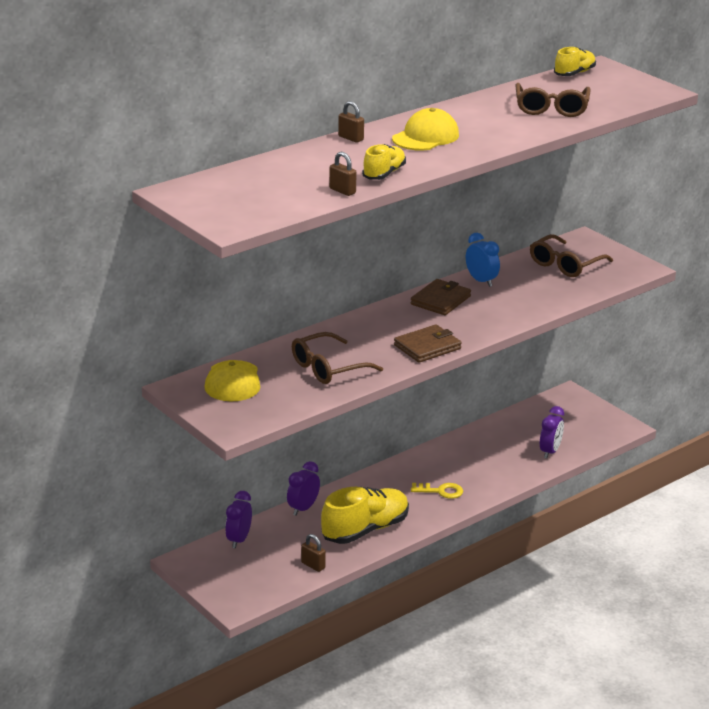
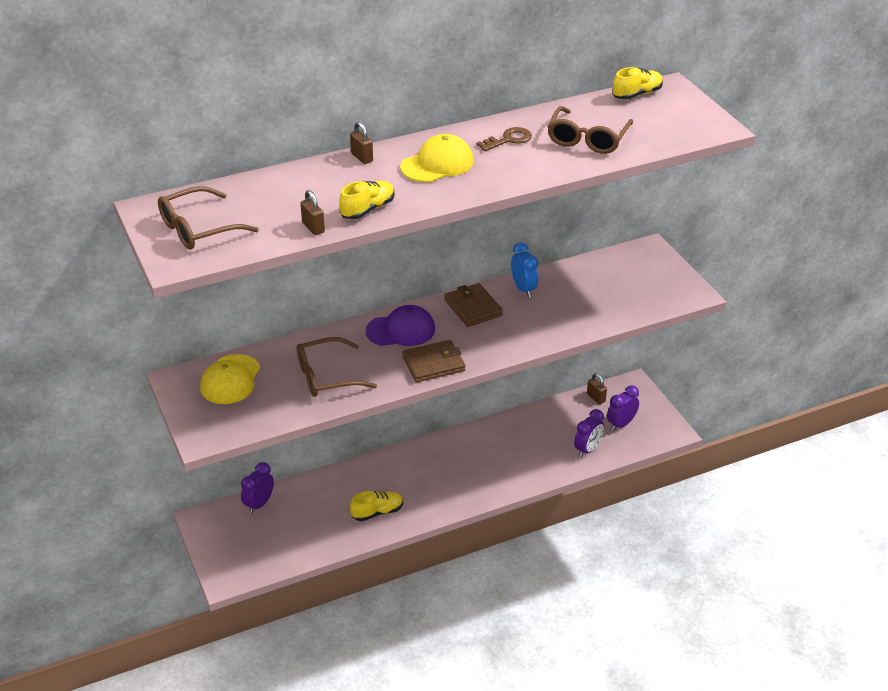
camera: 15 degrees right, 10 degrees up
purple clock [287,461,320,516] -> purple clock moved to [607,385,639,431]
brown padlock [301,534,326,572] -> brown padlock moved to [587,373,607,405]
yellow shoe [321,487,409,544] -> yellow shoe [350,491,403,521], size x0.57
brown wallet [411,279,471,315] -> brown wallet turned 75 degrees counterclockwise [444,283,503,327]
yellow key [411,483,463,499] -> none
brown glasses [530,234,613,277] -> brown glasses moved to [158,186,259,250]
none -> purple cap [366,305,435,346]
none -> brown key [477,127,532,151]

